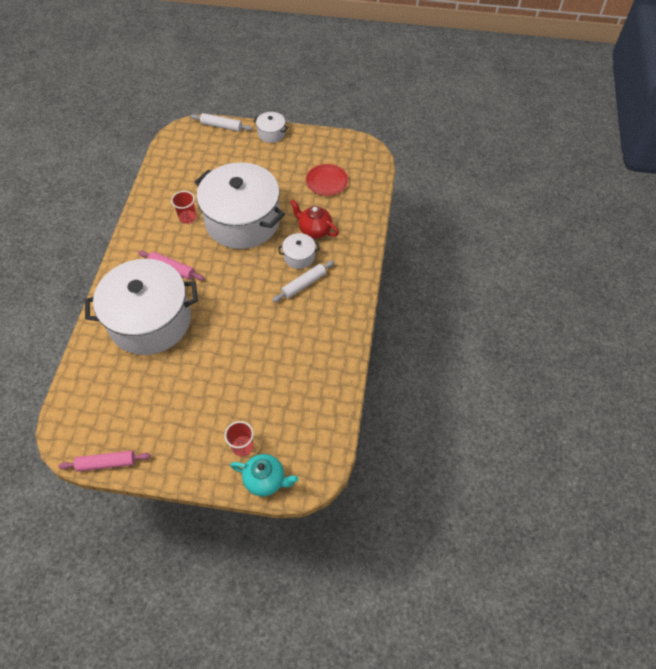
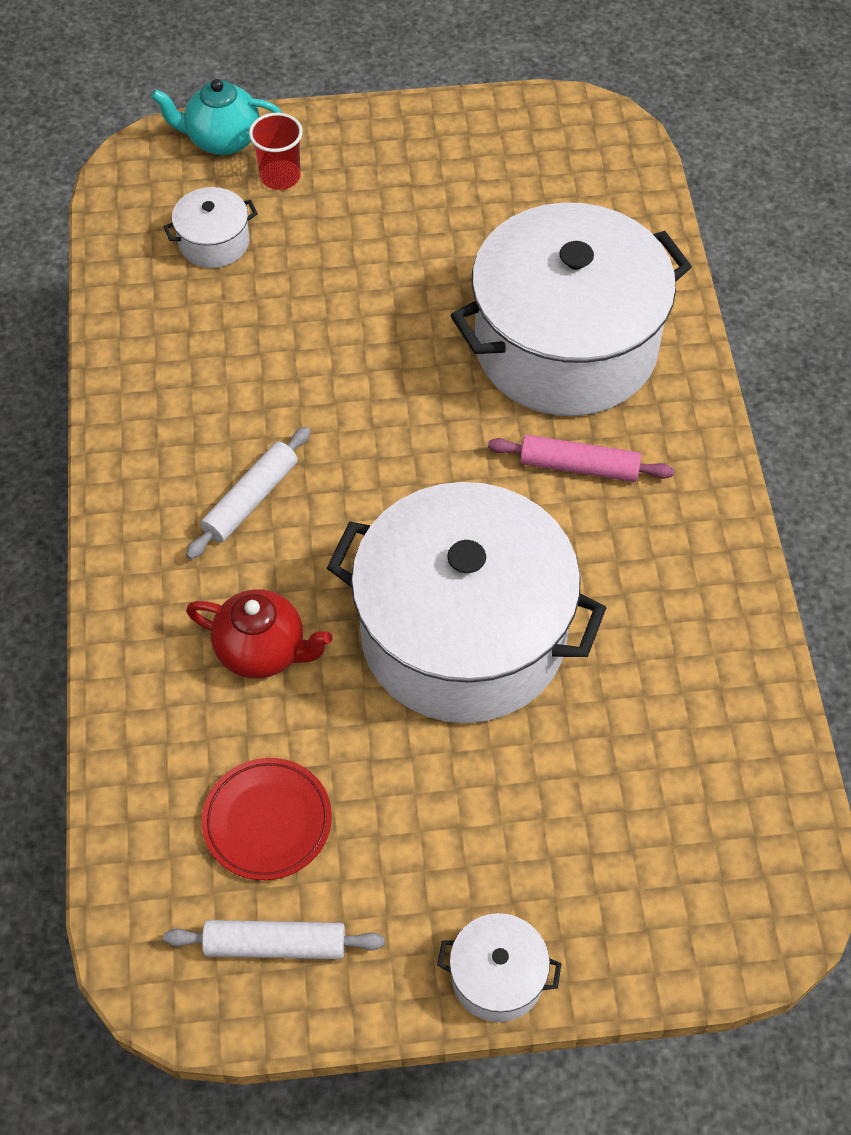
camera: 165 degrees right, 0 degrees up
pink rolling pin [58,451,151,472] -> none
red cup [171,191,196,224] -> none
white rolling pin [190,113,252,132] -> white rolling pin moved to [163,920,385,959]
white pot [278,233,320,269] -> white pot moved to [163,187,258,268]

